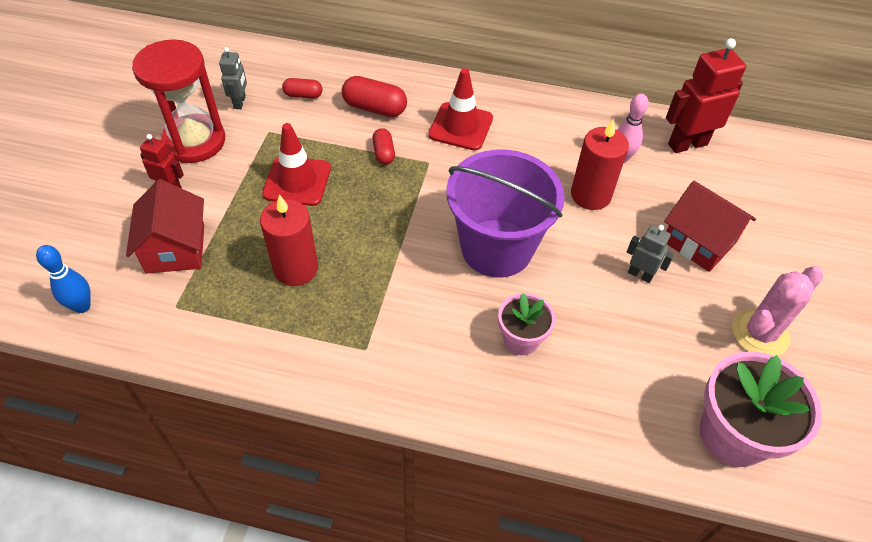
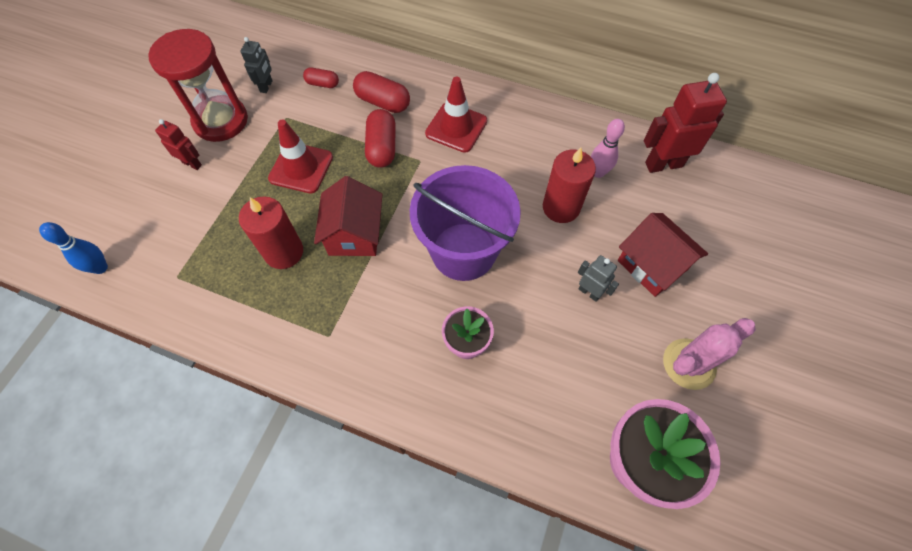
camera: 10 degrees right, 10 degrees up
red house [126,179,204,274] -> red house moved to [314,176,382,256]
red capsule [372,128,395,164] -> red capsule [365,109,396,168], size x1.67

